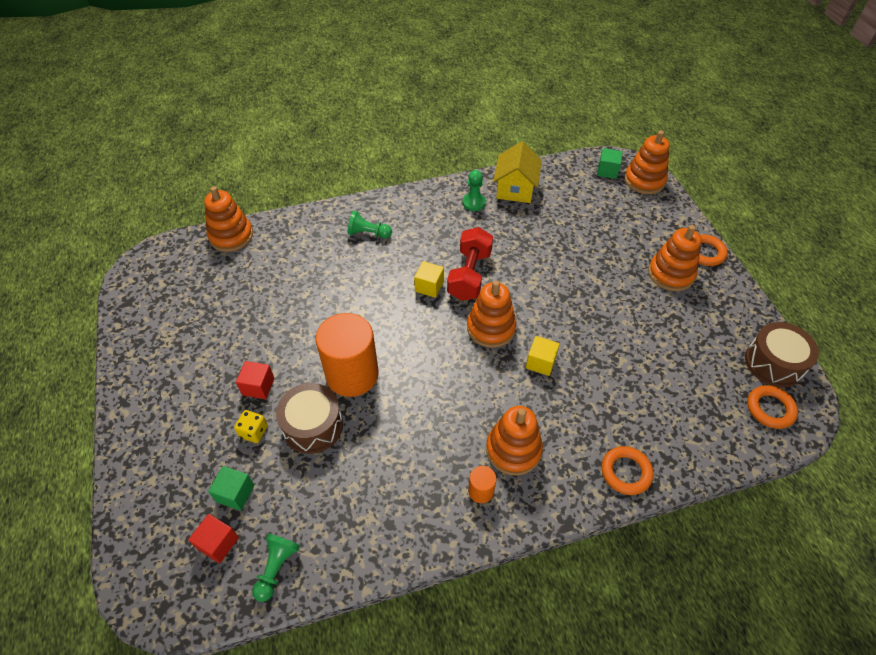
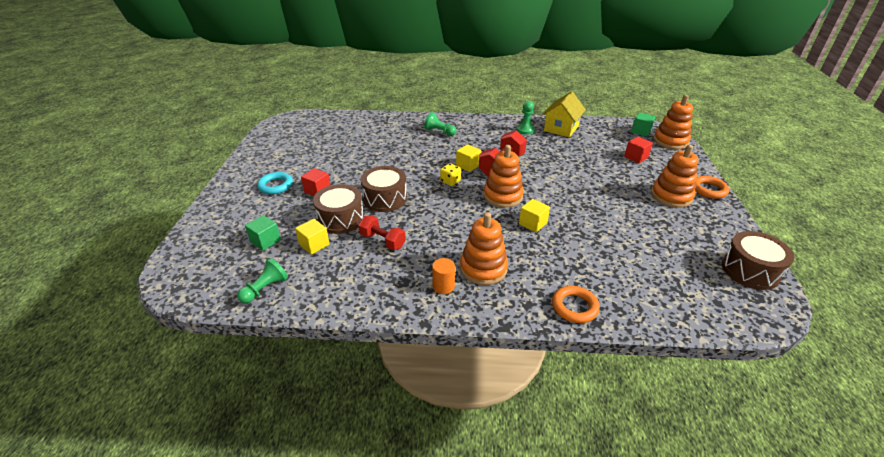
camera: 20 degrees right, 15 degrees down
red cube [188,514,239,563] -> red cube moved to [624,137,653,163]
orange stacking toy [204,186,253,252] -> none
yellow dice [234,410,268,443] -> yellow dice moved to [440,163,461,186]
orange cylinder [316,313,379,397] -> brown drum [361,166,407,212]
orange ring [747,385,798,429] -> none
none -> turquoise ring [257,172,293,194]
none -> yellow cube [295,219,330,255]
none -> red dumbbell [358,216,406,250]

